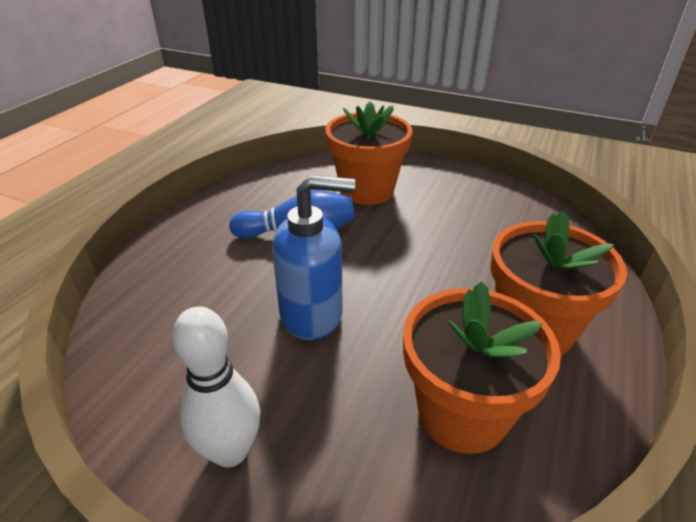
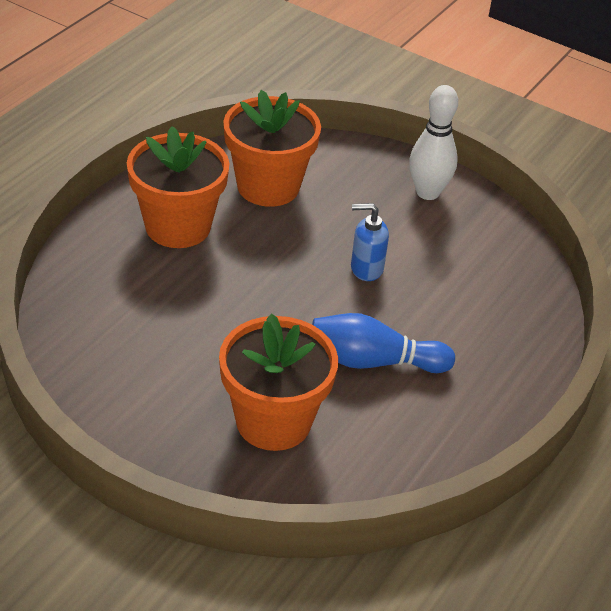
camera: 175 degrees left, 5 degrees up
blue soap dispenser [272,175,355,340] -> blue soap dispenser [351,203,389,281], size x0.59

